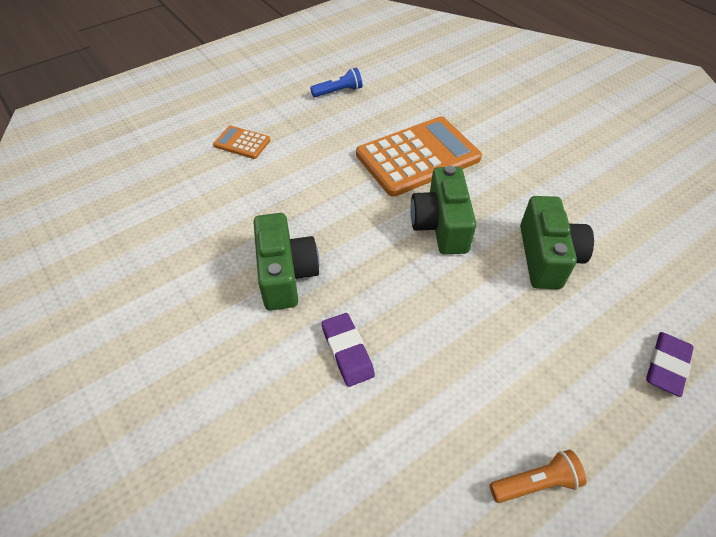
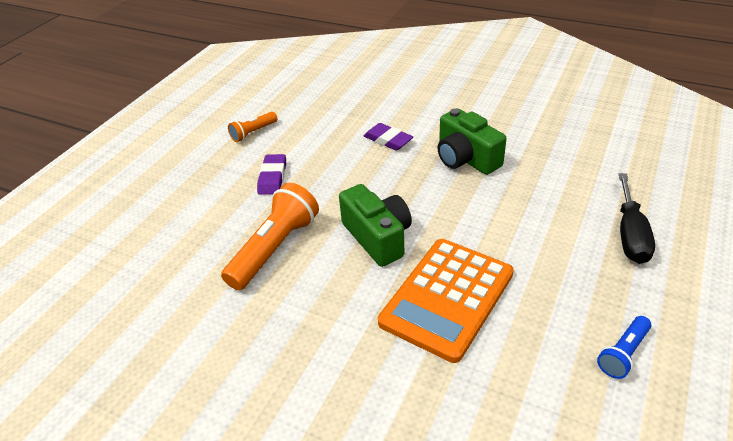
camera: 155 degrees right, 10 degrees down
orange calculator [213,125,271,159] -> black screwdriver [619,173,655,264]
green camera [520,196,594,289] -> orange flashlight [221,183,319,290]
purple eraser [646,332,694,397] -> purple eraser moved to [257,154,286,195]

